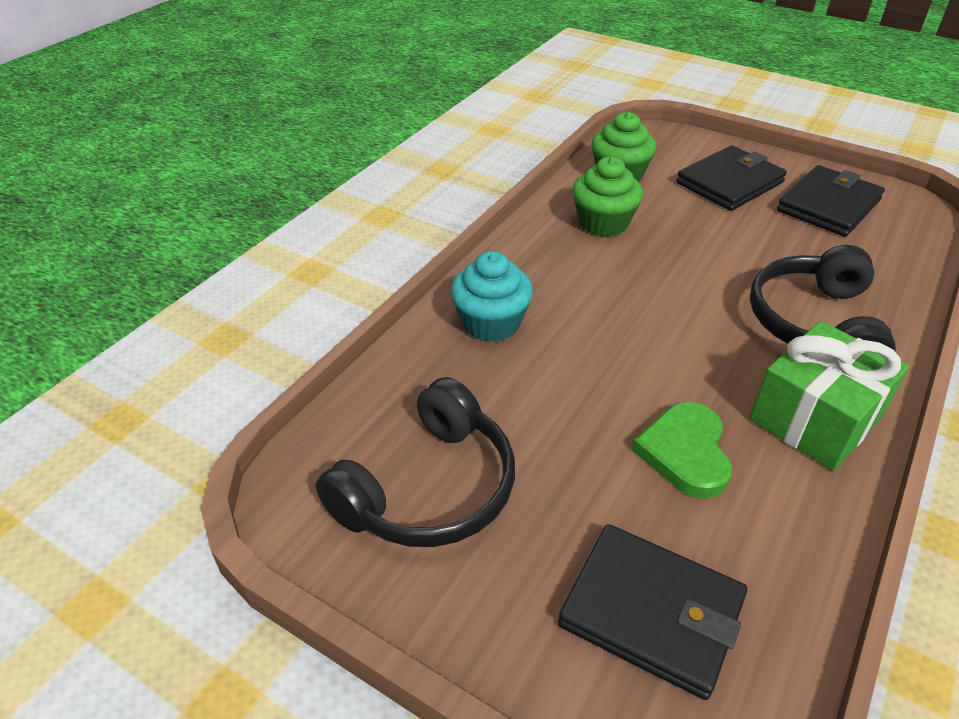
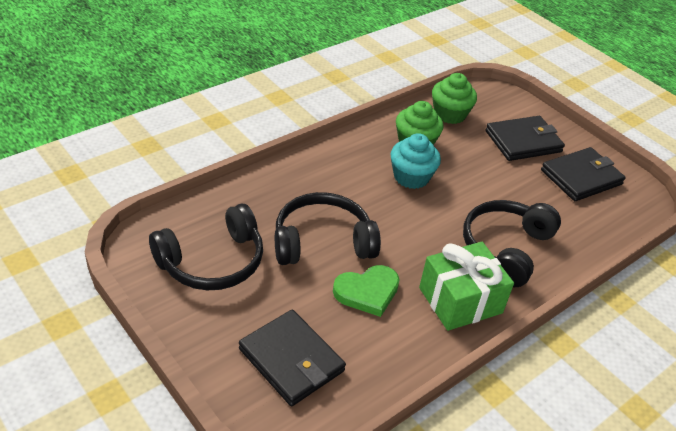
camera: 15 degrees right, 0 degrees up
turquoise cupcake [451,251,533,342] -> turquoise cupcake moved to [391,133,441,189]
green heart [632,402,732,499] -> green heart turned 135 degrees counterclockwise [333,265,400,317]
none -> black headphones [275,192,381,265]

